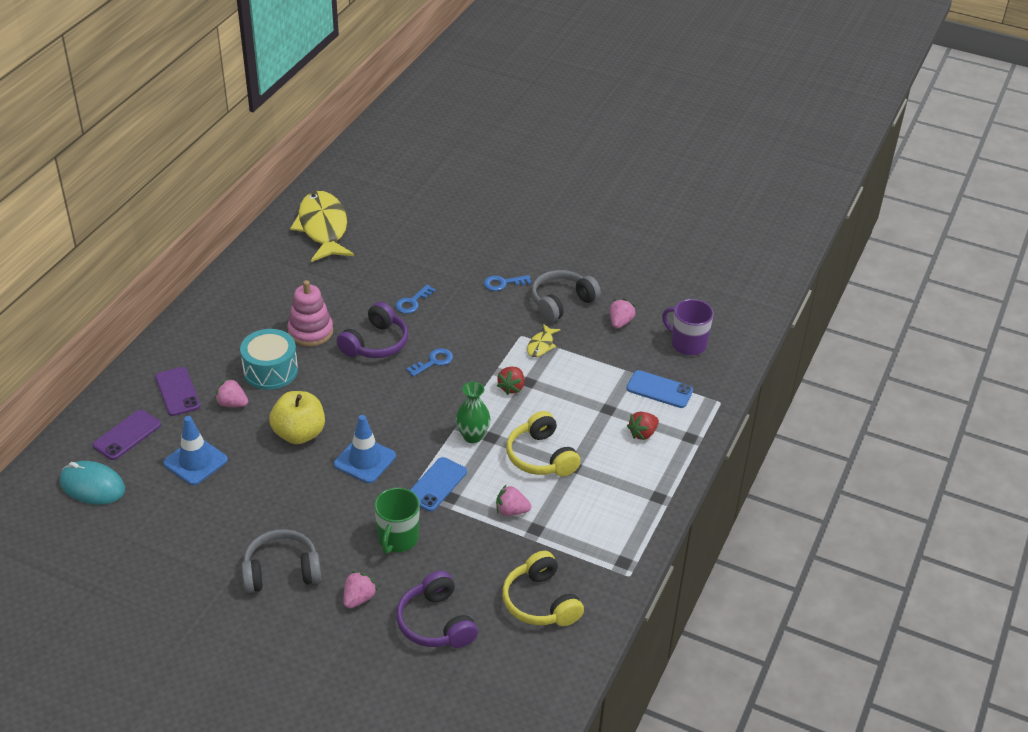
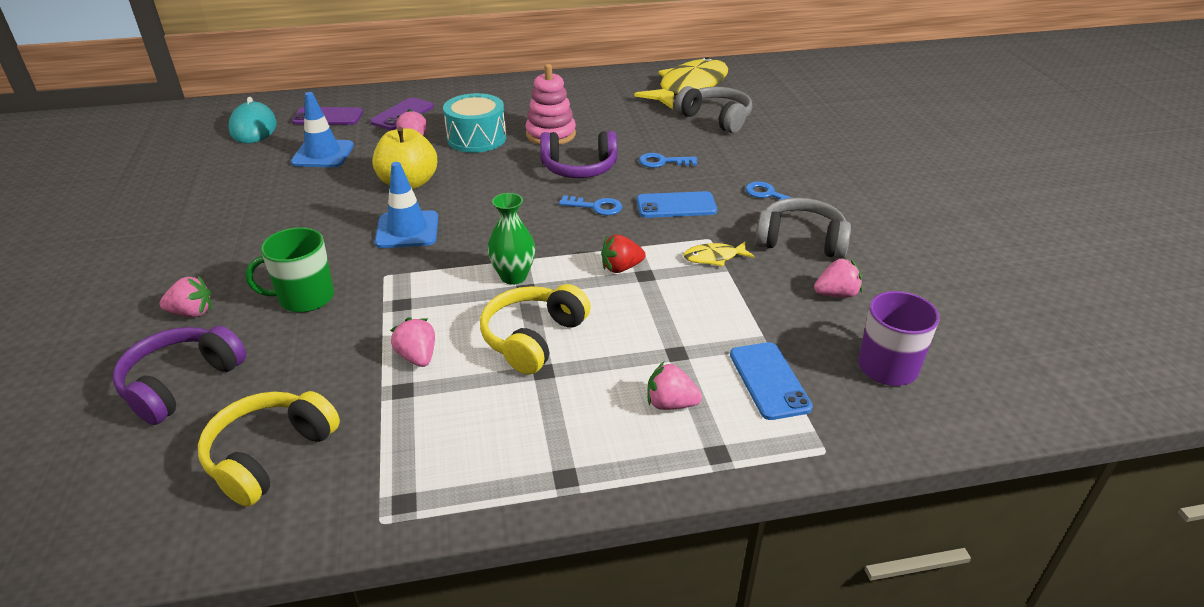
camera: 55 degrees right, 5 degrees down
grey headphones [241,529,321,593] -> grey headphones moved to [675,86,752,133]
blue phone [410,457,467,512] -> blue phone moved to [637,191,717,218]
red strawberry [627,412,659,440] -> pink strawberry [647,362,702,410]

